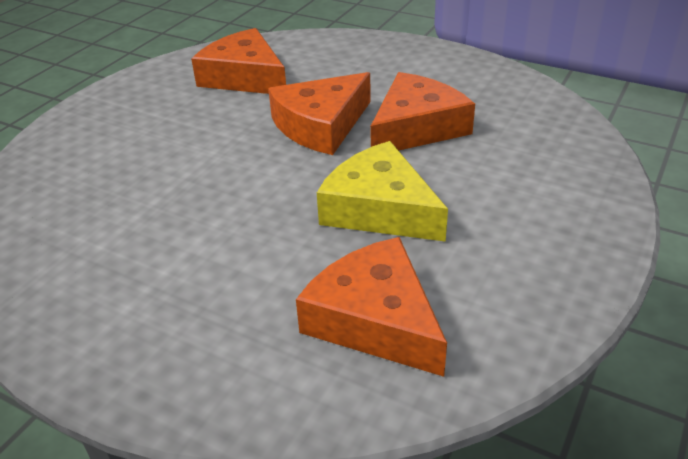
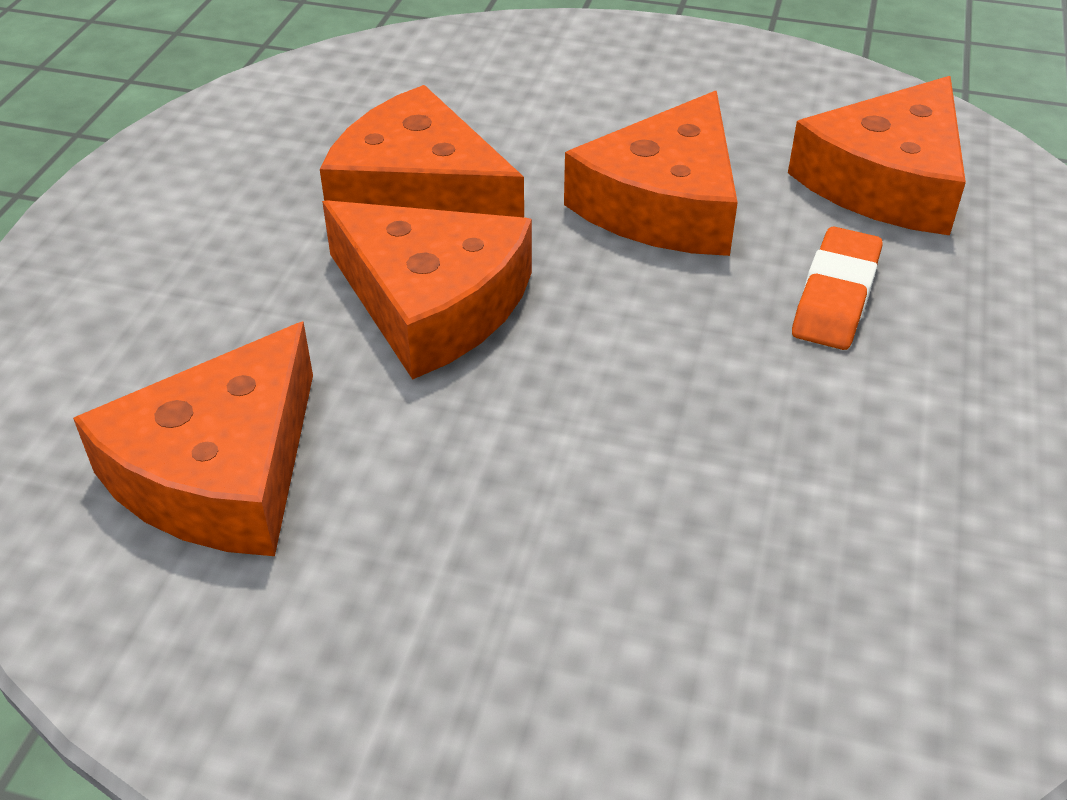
camera: 105 degrees left, 5 degrees up
yellow cheese [317,141,448,242] -> orange cheese [564,91,738,256]
none -> orange eraser [792,227,882,350]

